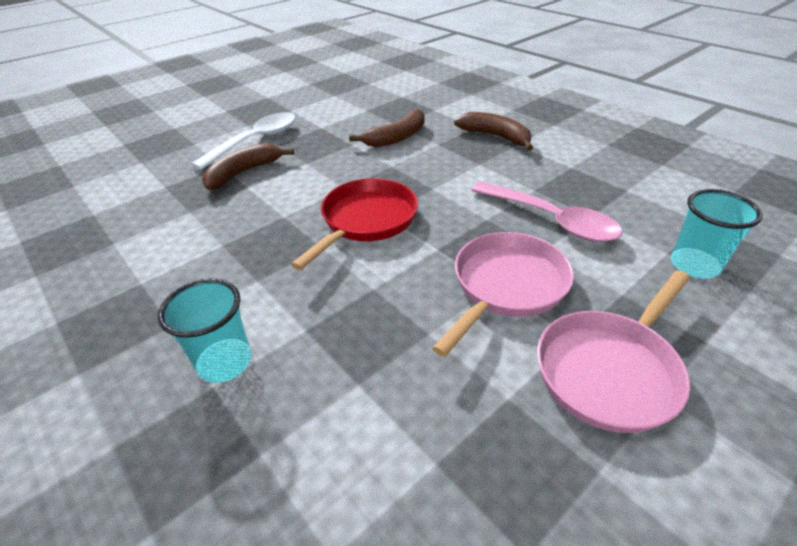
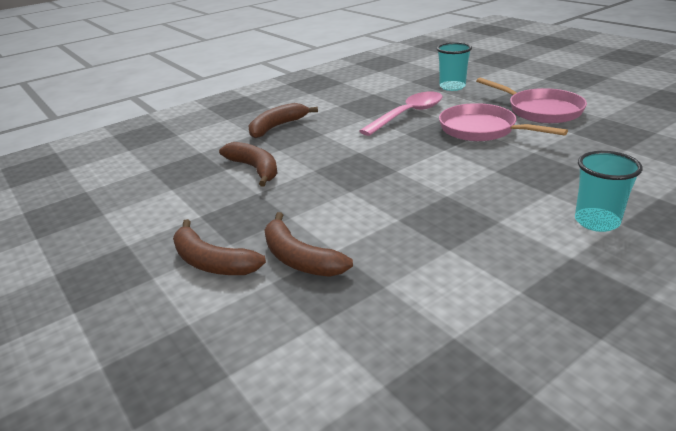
camera: 85 degrees left, 10 degrees down
white spoon [192,112,295,170] -> brown banana [173,219,266,275]
red pan [291,178,418,270] -> none

